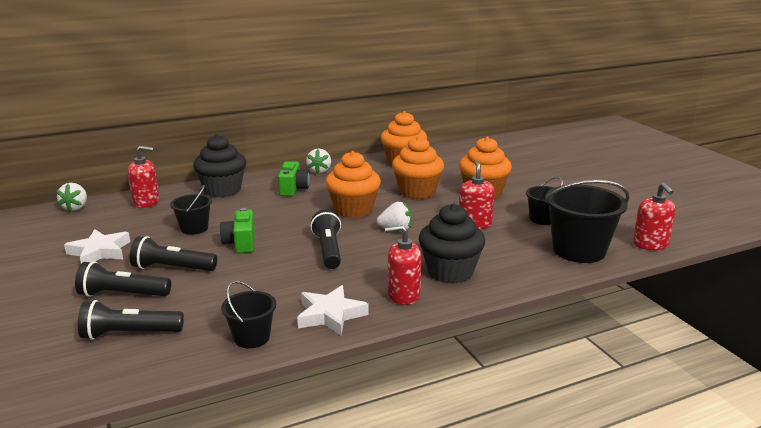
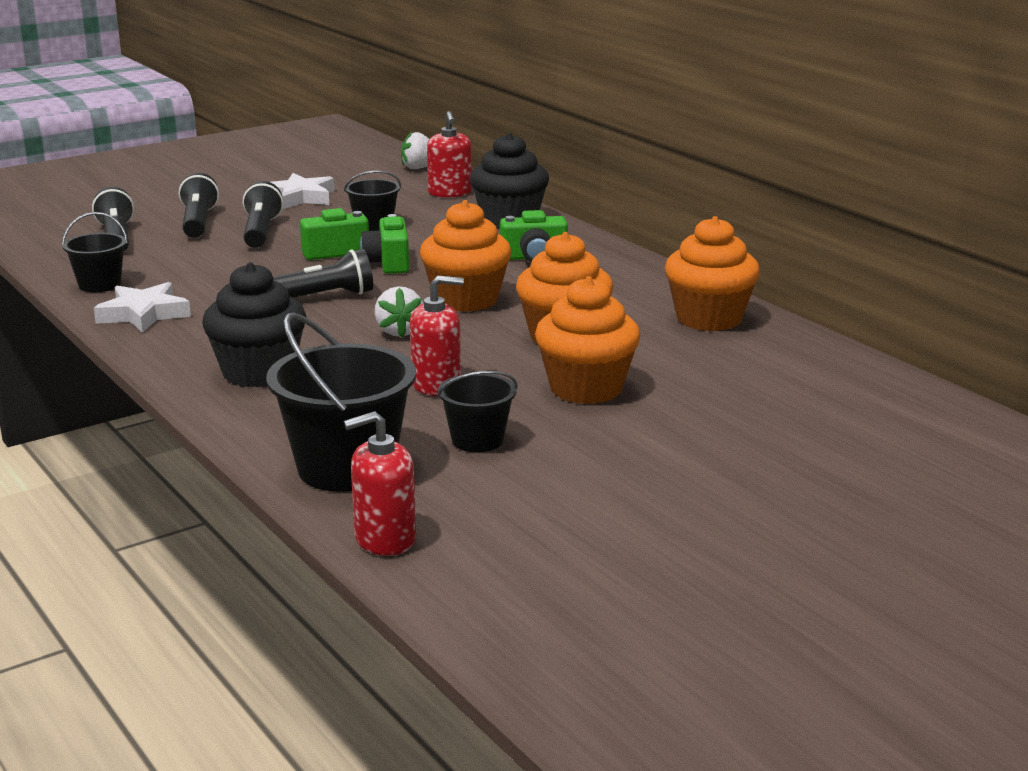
camera: 80 degrees right, 0 degrees up
white strawberry [306,148,331,174] -> none
red soap dispenser [385,225,422,305] -> none
none -> green camera [360,214,409,274]

